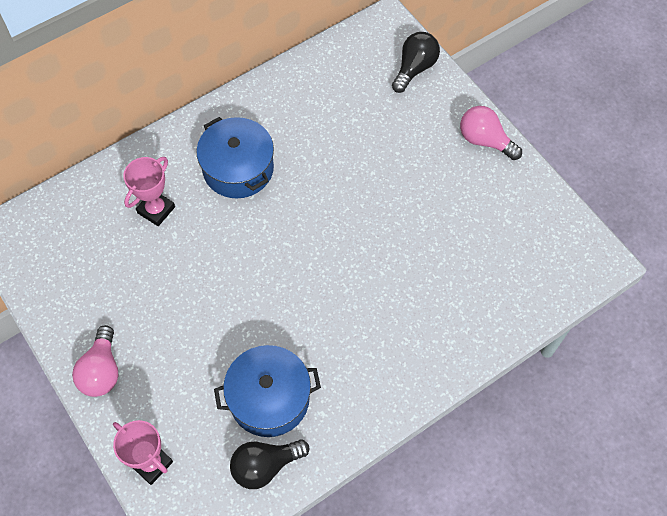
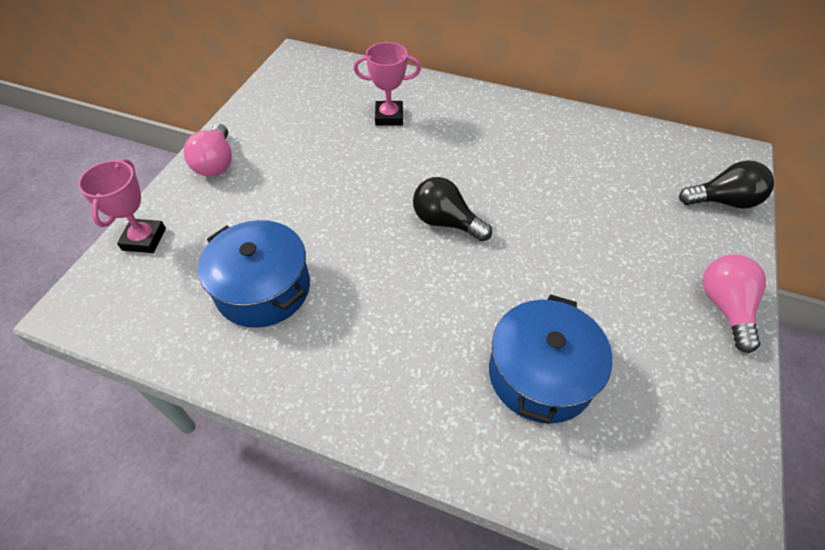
camera: 55 degrees right, 10 degrees down
pink light bulb [72,325,118,397] -> pink light bulb turned 60 degrees counterclockwise [183,124,232,177]
blue pot [196,117,274,198] -> blue pot moved to [489,294,613,424]
black light bulb [230,439,309,489] -> black light bulb moved to [413,177,492,241]

